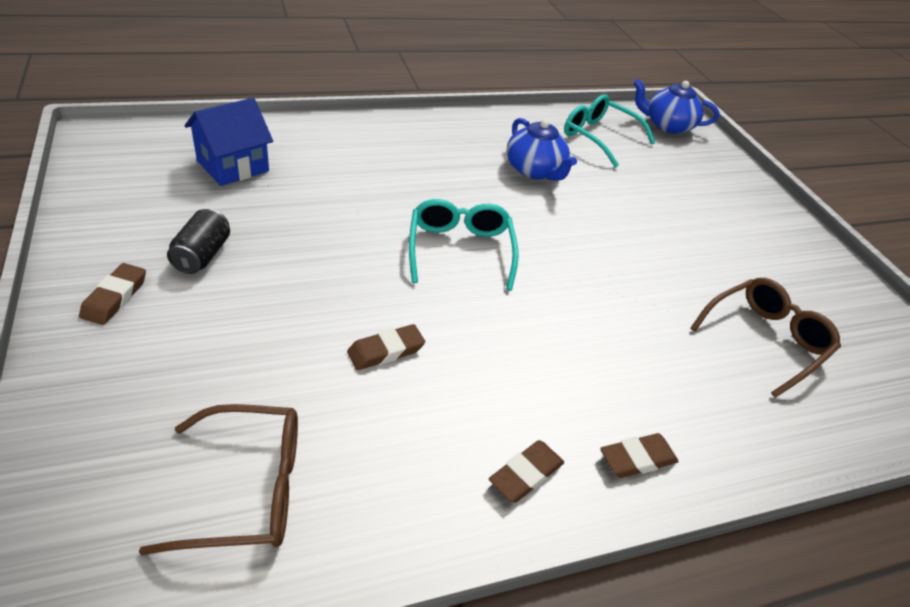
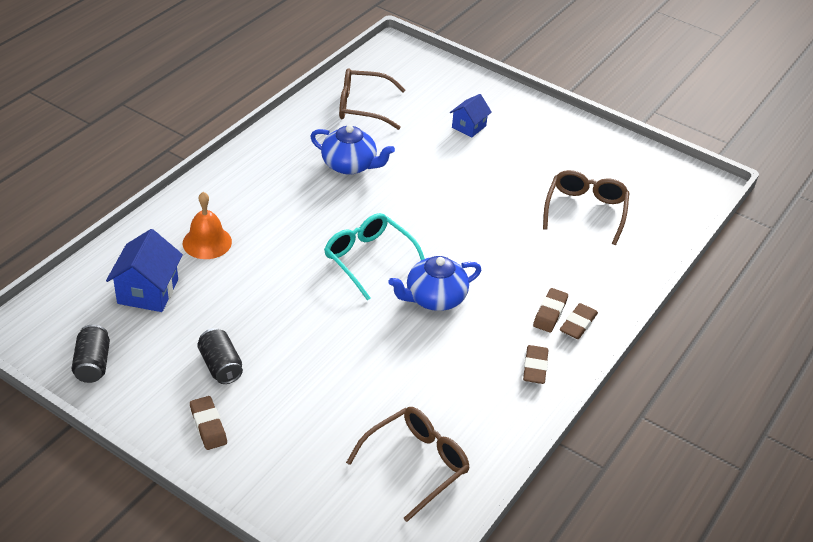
camera: 35 degrees left, 0 degrees up
brown eraser [347,324,425,370] -> brown eraser moved to [533,288,568,332]
turquoise glasses [564,94,655,168] -> brown glasses [339,68,405,130]
blue teapot [633,79,719,134] -> blue teapot moved to [389,256,481,311]
none -> black can [71,324,110,383]
none -> orange bell [183,192,232,259]
none -> blue house [450,94,492,137]

